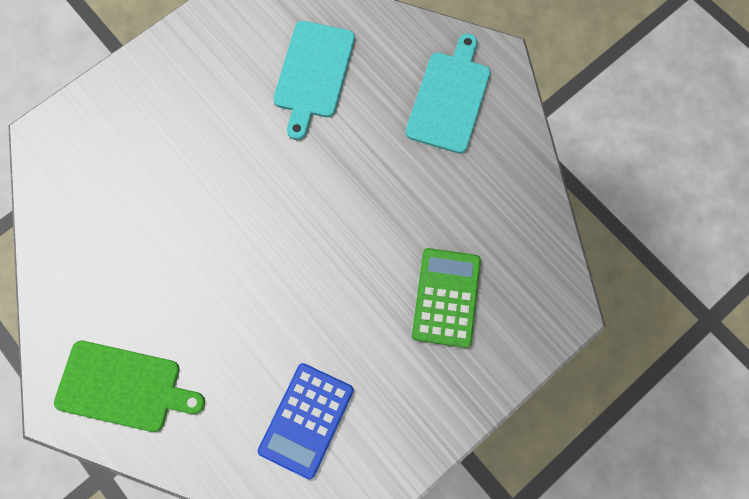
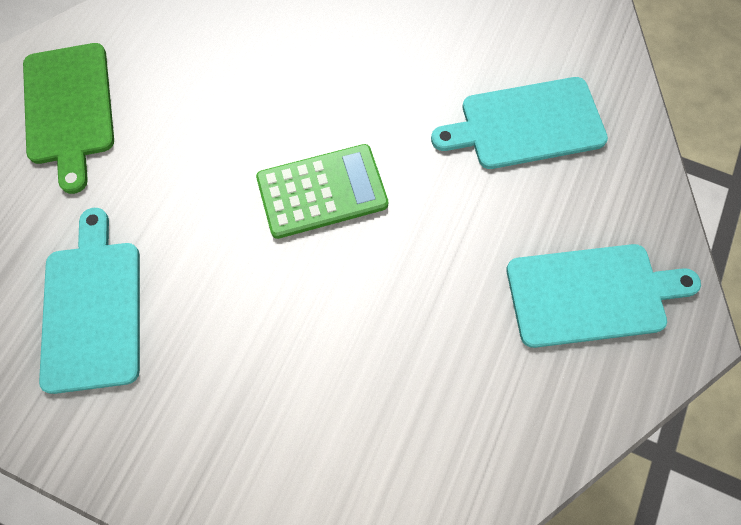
camera: 65 degrees right, 5 degrees down
blue calculator [258,363,354,479] -> turquoise cutting board [39,208,140,394]
green calculator [412,248,481,348] -> green calculator moved to [256,144,388,239]

